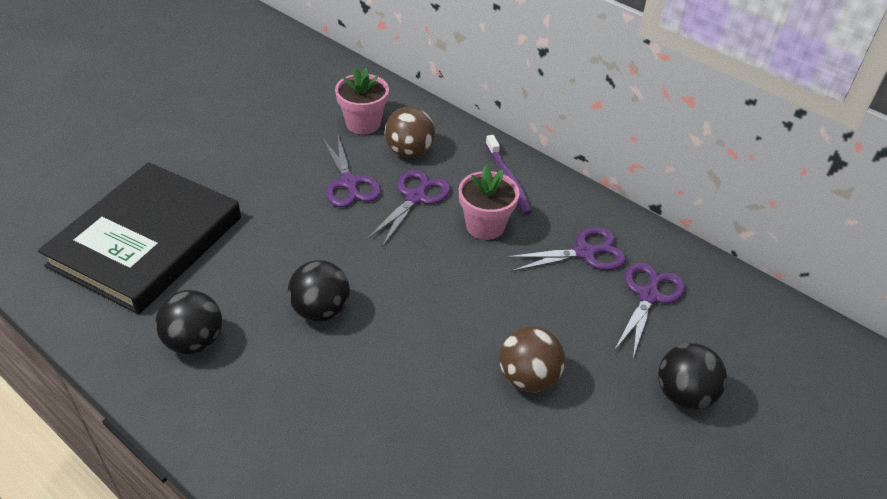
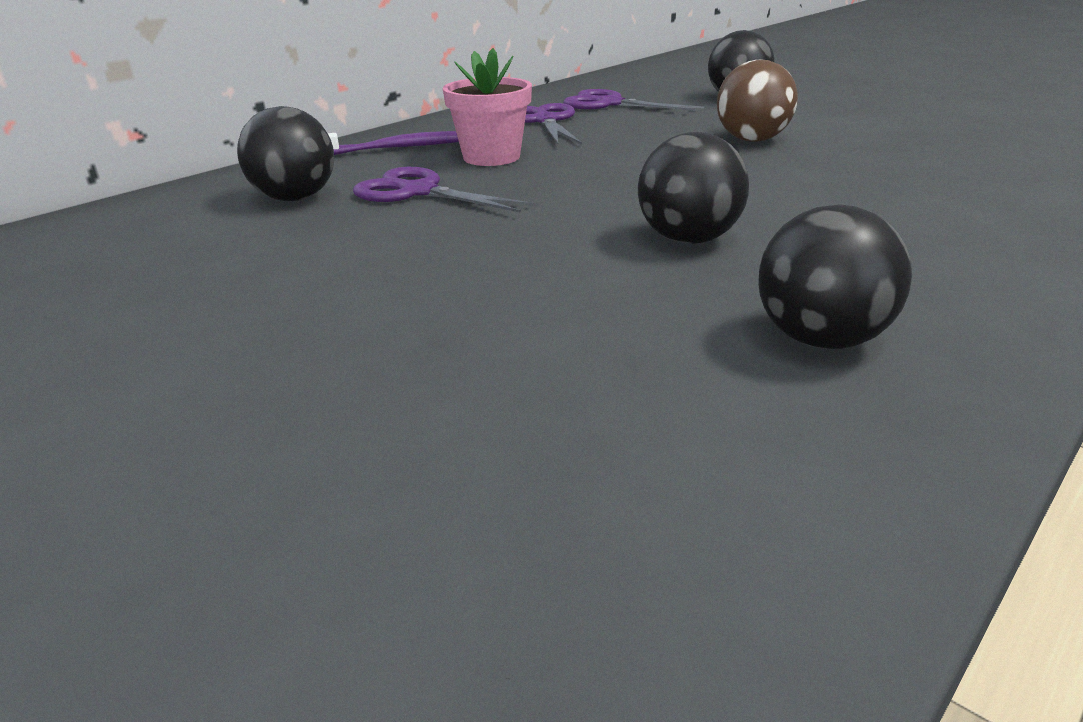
camera: 85 degrees left, 15 degrees down
black book [38,162,241,314] -> none
purple scissors [322,136,381,207] -> none
pink flower pot [335,67,389,134] -> none
brown ball [384,107,435,158] -> black ball [237,106,334,201]

